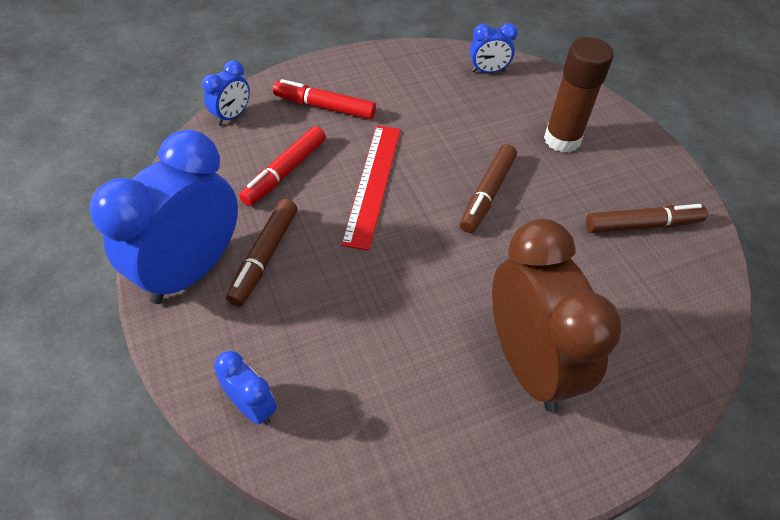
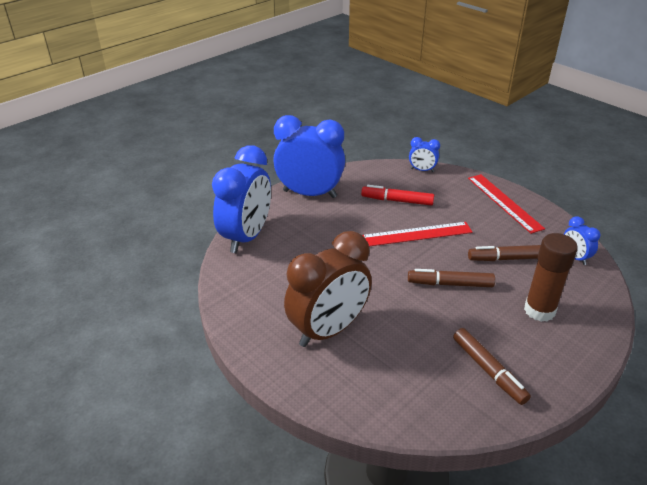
camera: 70 degrees right, 15 degrees down
blue clock [214,351,277,425] -> blue clock [212,145,271,253], size x2.21
brown marker [226,199,297,306] -> brown marker moved to [468,245,541,261]
red marker [273,79,376,119] -> none
none -> red ruler [468,174,545,234]

